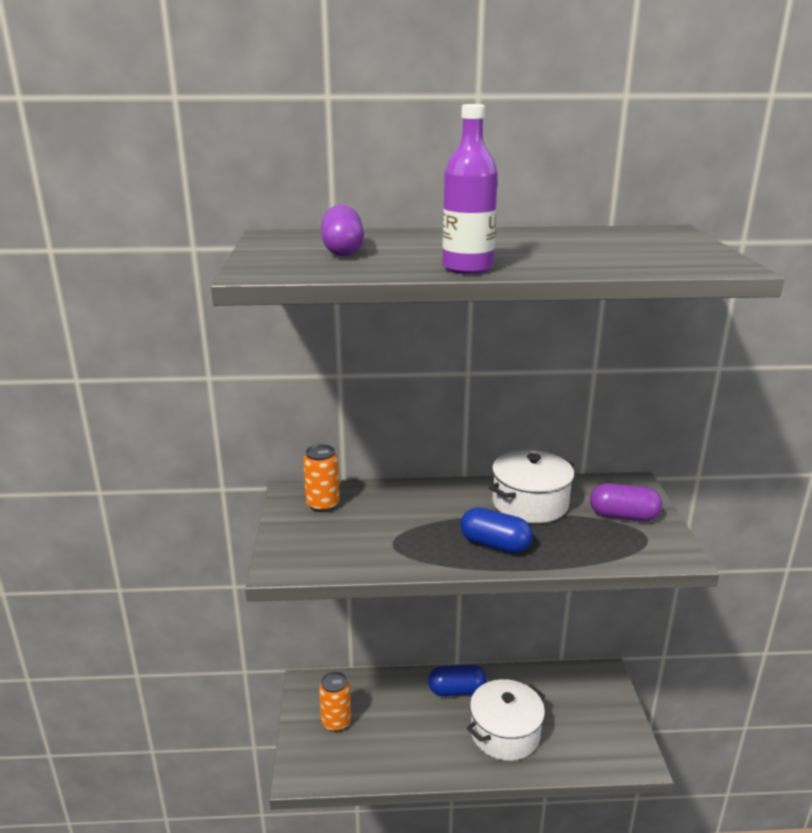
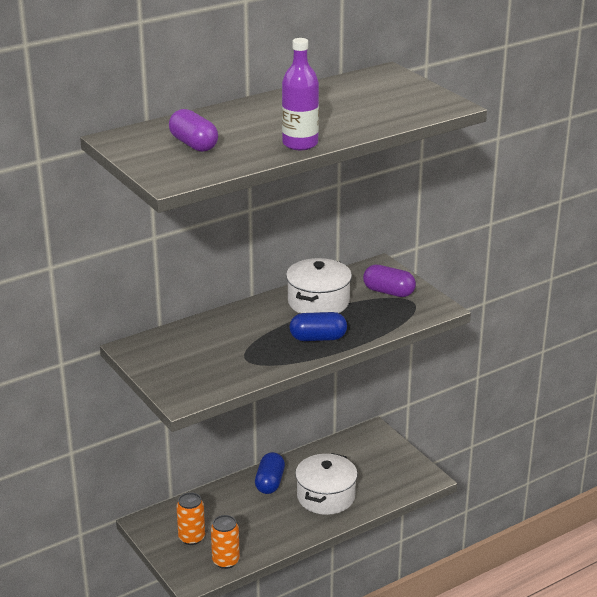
camera: 30 degrees left, 5 degrees up
orange can [303,444,340,512] -> orange can moved to [211,515,240,569]
blue capsule [428,665,486,696] -> blue capsule turned 45 degrees counterclockwise [255,452,285,494]
purple capsule [590,483,662,521] -> purple capsule turned 45 degrees clockwise [363,265,416,297]

